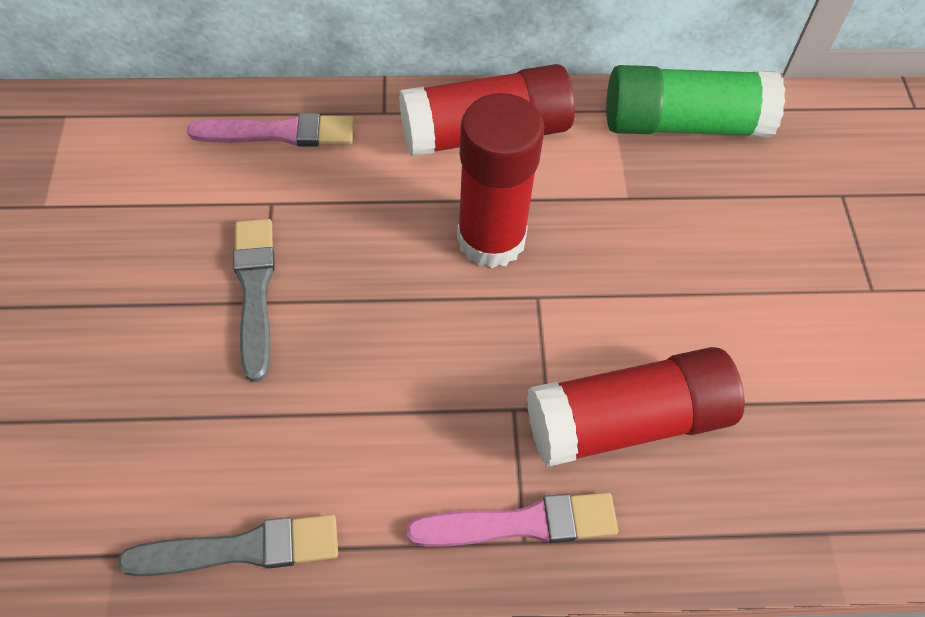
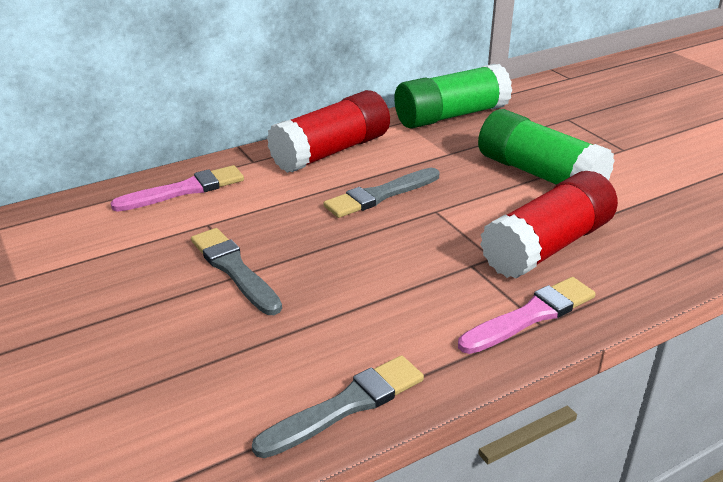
camera: 25 degrees left, 25 degrees down
red glue stick [457,93,544,268] -> grey brush [324,168,439,218]
none -> green glue stick [478,109,615,185]

